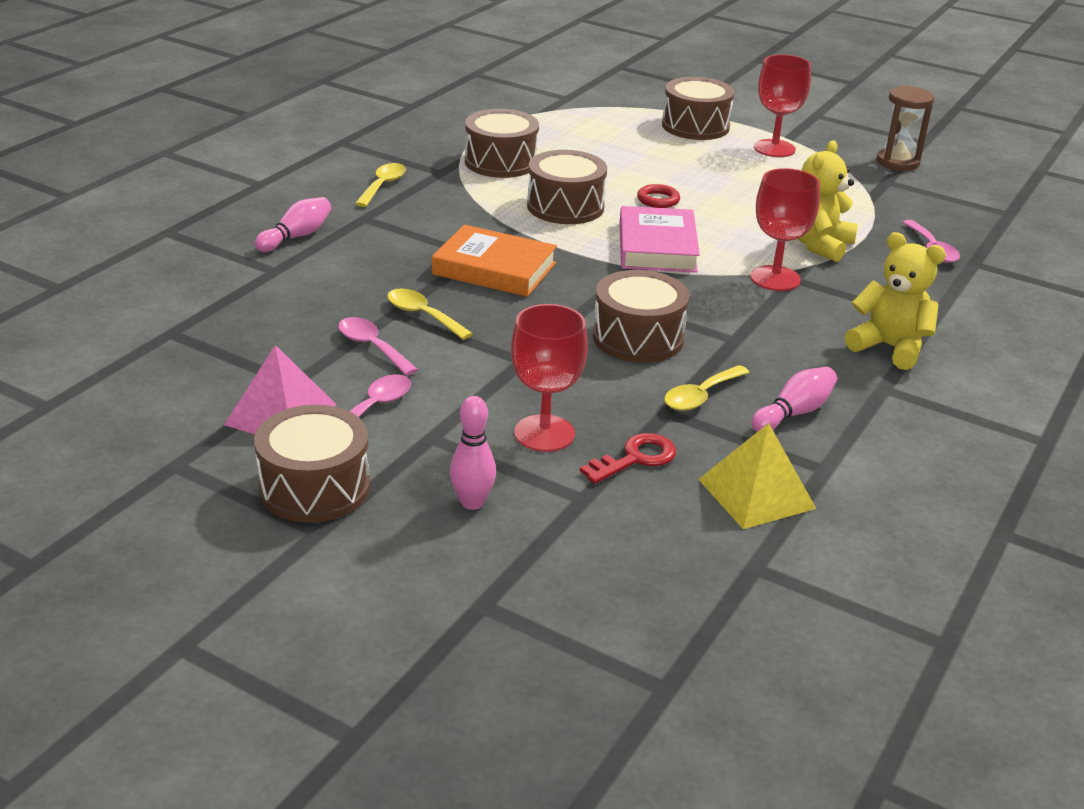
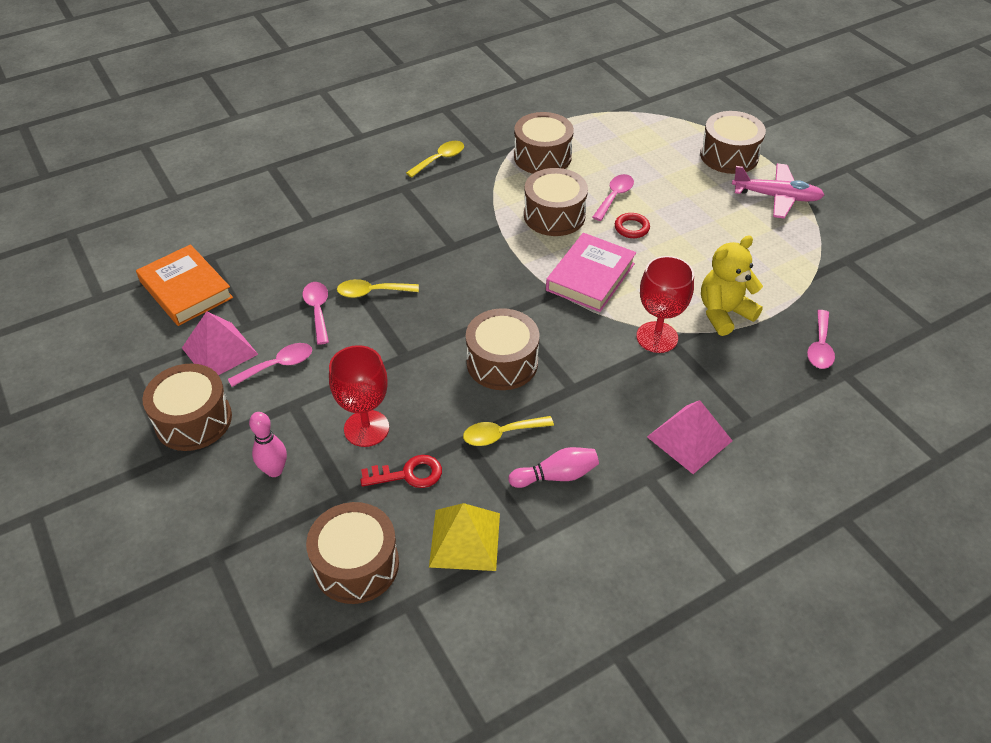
camera: 30 degrees right, 15 degrees up
pink bowling pin [255,197,331,252] -> none
yellow spoon [387,288,473,340] -> yellow spoon turned 75 degrees counterclockwise [337,279,419,298]
orange book [432,225,557,297] -> orange book moved to [136,244,233,326]
red goblet [754,55,811,157] -> pink plane [732,163,824,219]
yellow teddy bear [845,232,946,370] -> pink pyramid [647,400,733,474]
brown hourglass [876,86,934,171] -> none
none -> brown drum [306,502,399,604]
none -> pink spoon [592,174,634,221]

